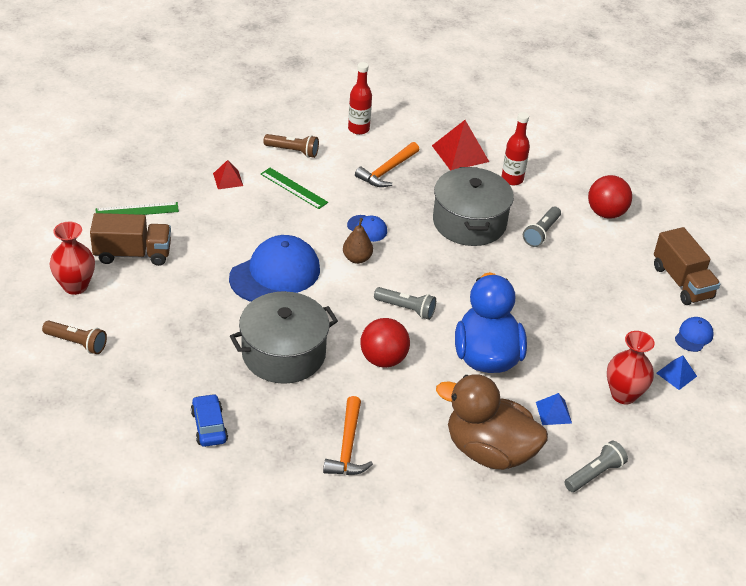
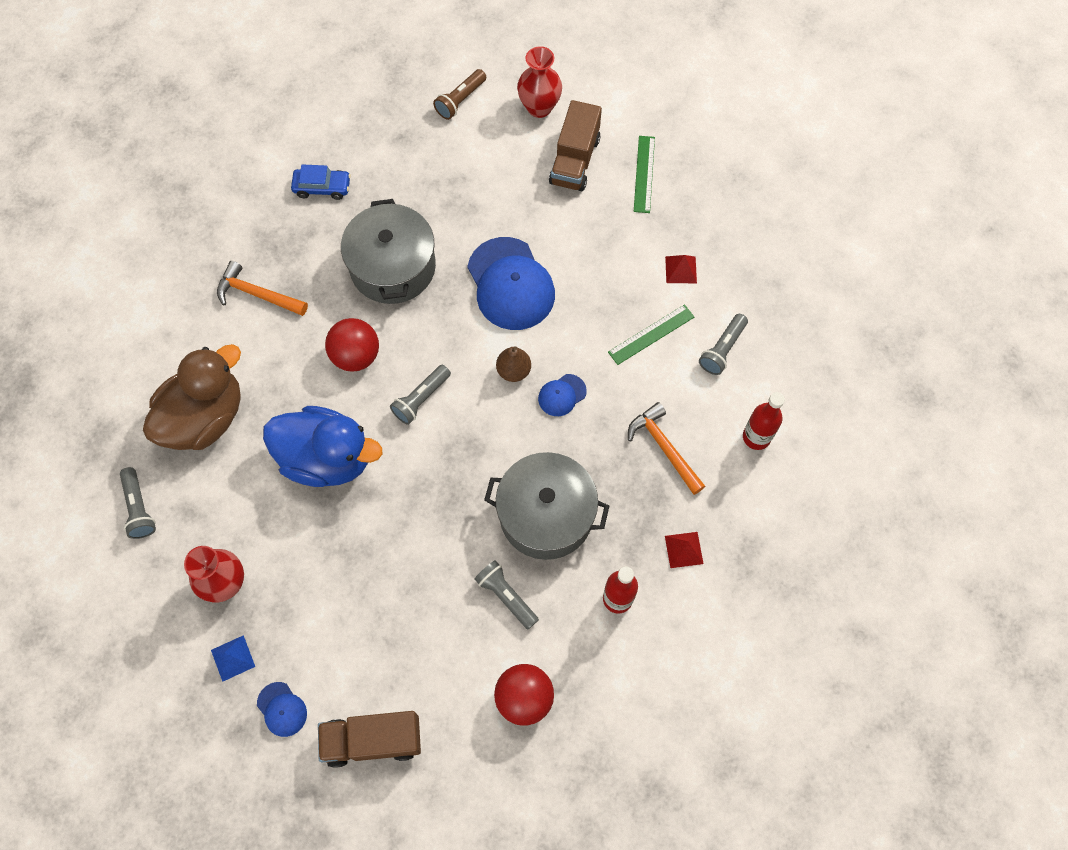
camera: 110 degrees right, 25 degrees up
brown flashlight [264,134,319,158] -> grey flashlight [699,314,748,375]
red pyramid [432,120,489,171] -> red pyramid [665,532,704,568], size x0.57
blue pyramid [536,393,572,425] -> none

